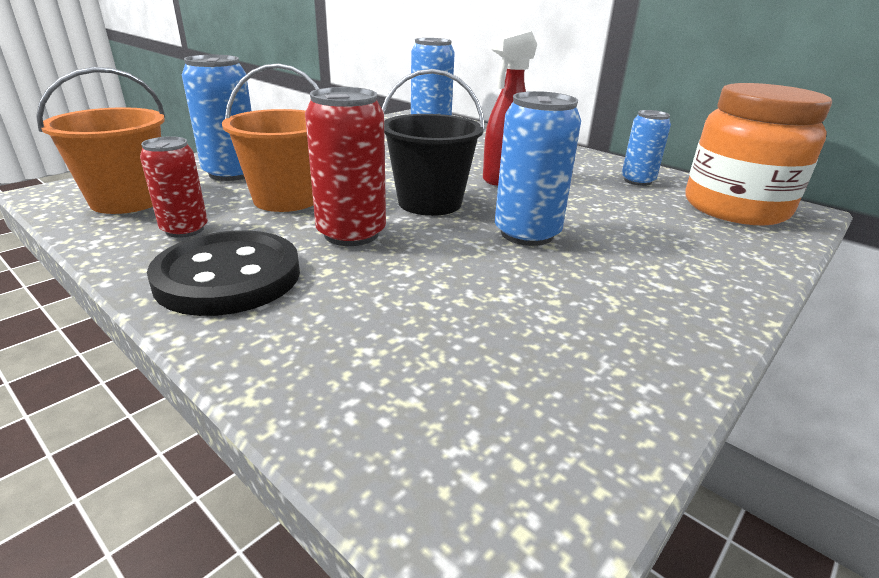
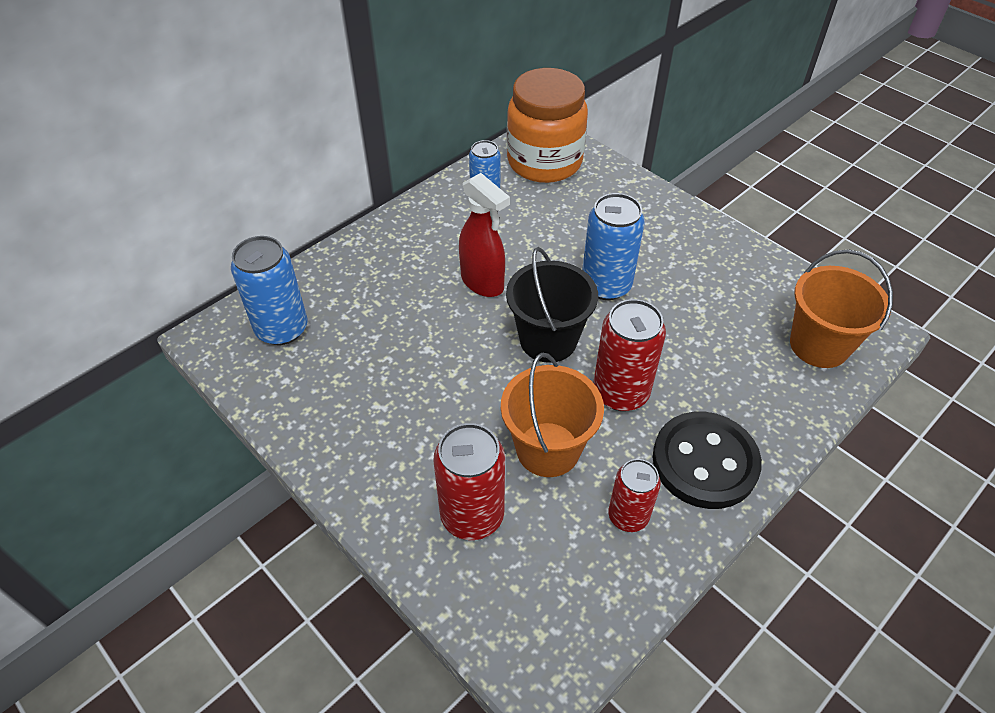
camera: 85 degrees left, 20 degrees up
orange bucket [36,67,165,214] -> orange bucket moved to [790,249,893,368]
blue can [182,55,252,181] -> red can [433,423,505,540]

